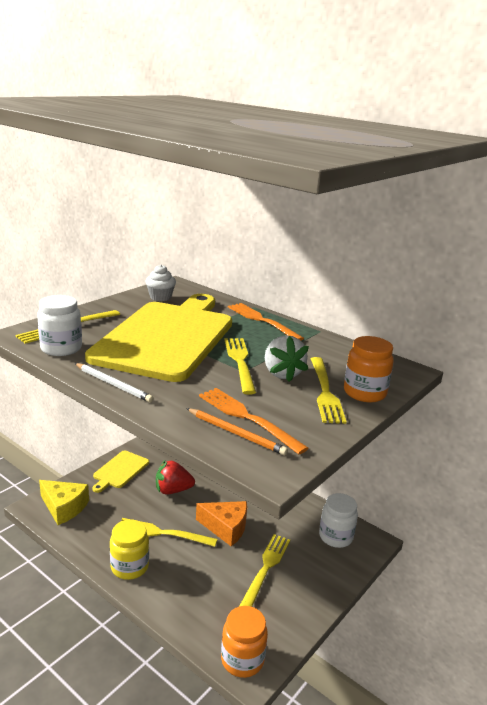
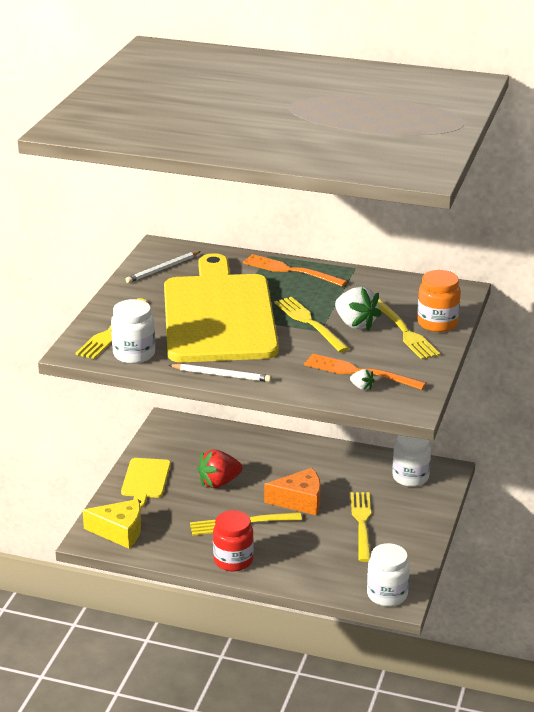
camera: 20 degrees left, 5 degrees up
yellow jar [110,520,149,580] -> red jar [213,510,254,572]
white cupcake [145,264,176,301] -> white pencil [125,251,201,283]
orange pencil [186,408,288,455] -> white strawberry [350,369,375,390]
orange jar [221,606,268,678] -> white jar [367,543,410,607]

